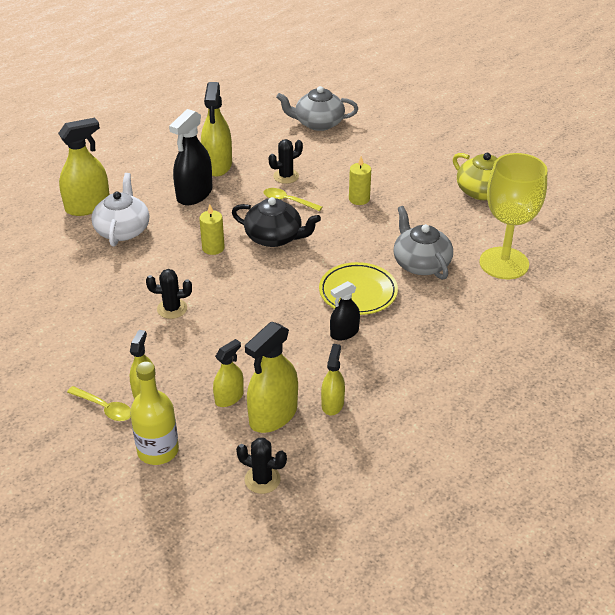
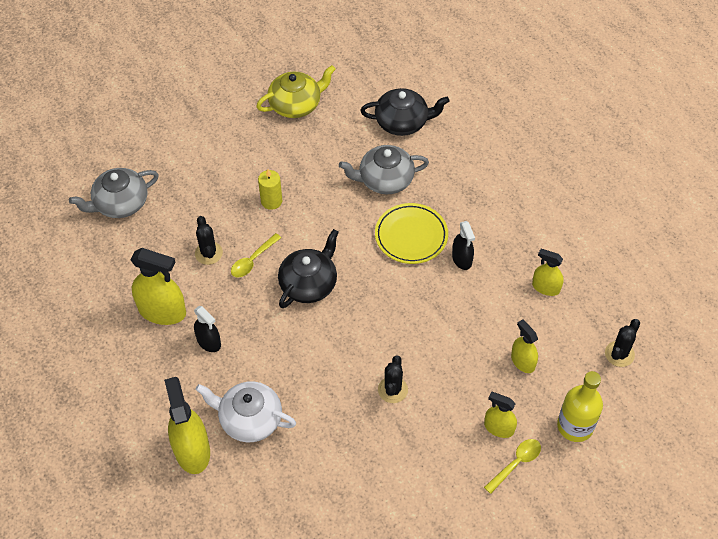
camera: 75 degrees left, 15 degrees up
black spray bottle [169,109,212,205] -> black spray bottle [194,306,221,352], size x0.59
yellow candle [199,204,225,255] -> none
yellow spray bottle [245,322,298,433] -> none
grey teapot [276,86,358,131] -> grey teapot turned 45 degrees clockwise [69,168,159,218]
yellow goblet [479,153,548,279] -> black teapot [360,88,449,136]

